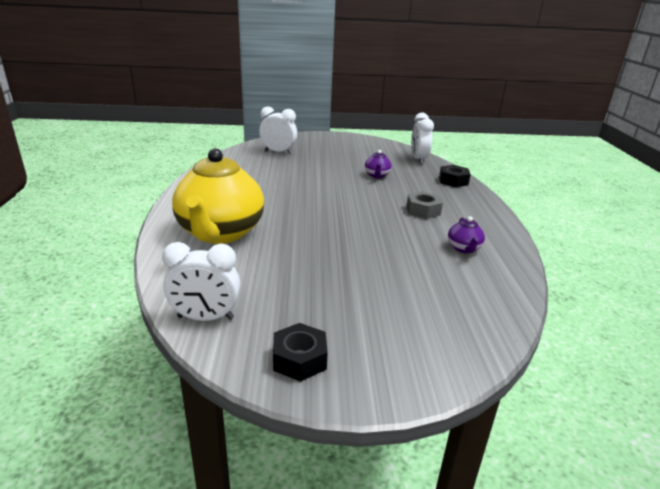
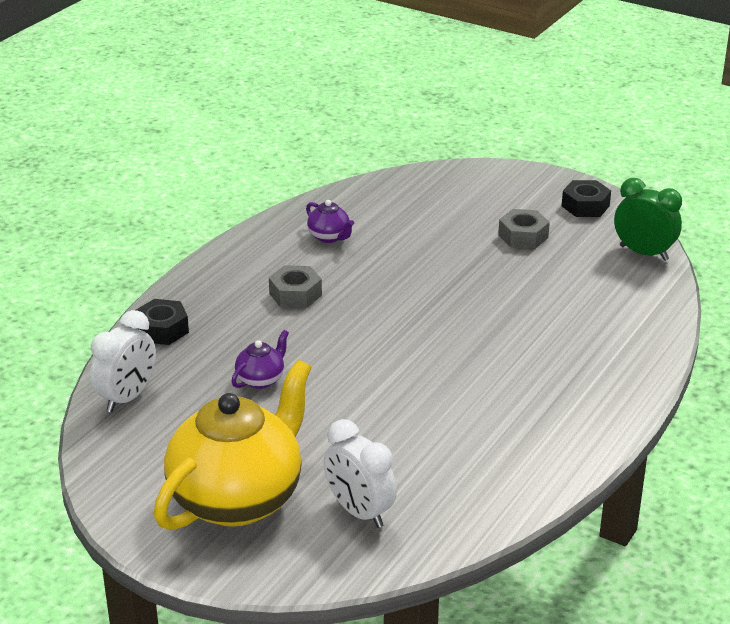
camera: 145 degrees left, 5 degrees up
white clock [162,242,240,321] -> green clock [614,178,682,261]
yellow teapot [172,148,264,244] -> yellow teapot moved to [154,360,312,530]
purple teapot [448,216,485,253] -> purple teapot turned 105 degrees clockwise [306,200,354,243]
none -> grey nut [498,209,550,249]

